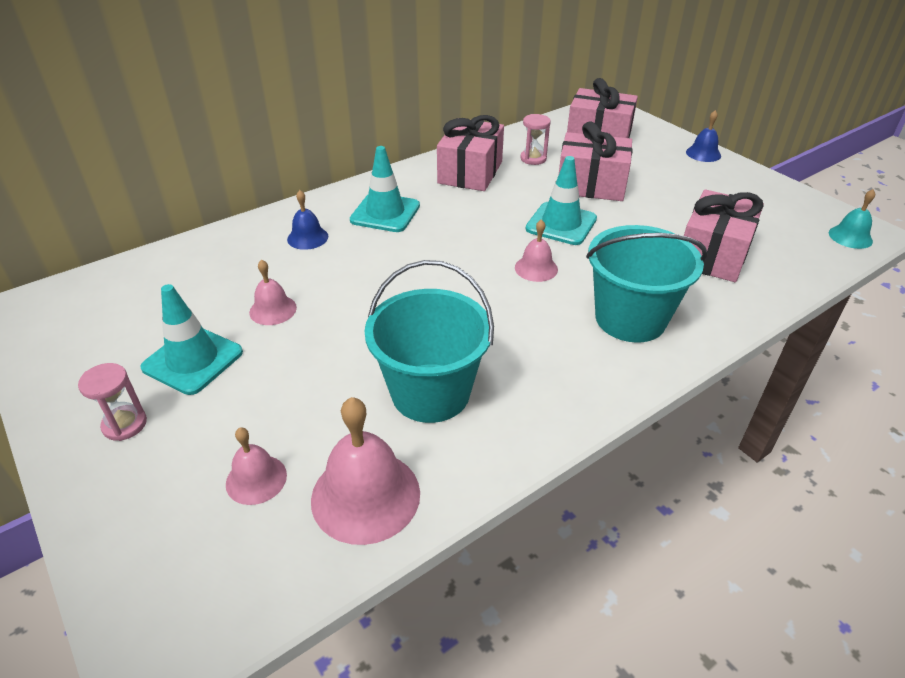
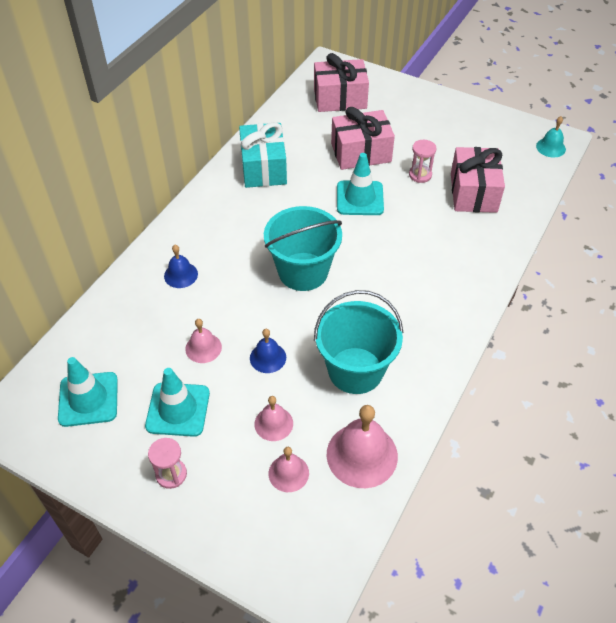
camera: 25 degrees left, 10 degrees up
turquoise traffic cone [350,146,420,232] -> turquoise traffic cone moved to [58,357,118,427]
pink gift [437,115,504,191] -> turquoise gift [239,122,287,188]
pink bell [515,219,558,282] -> pink bell moved to [254,396,293,441]
pink hourglass [520,114,551,165] -> pink hourglass moved to [409,140,437,183]
turquoise bucket [586,225,707,343] -> turquoise bucket moved to [264,206,342,291]
blue bell [686,110,721,162] -> blue bell moved to [250,329,286,373]

